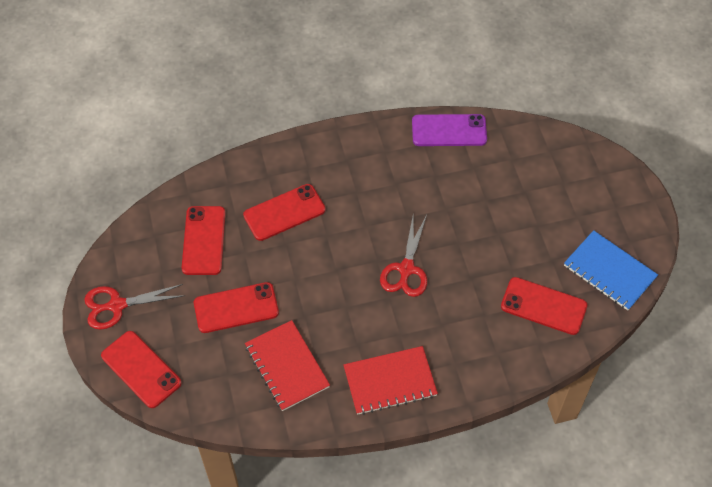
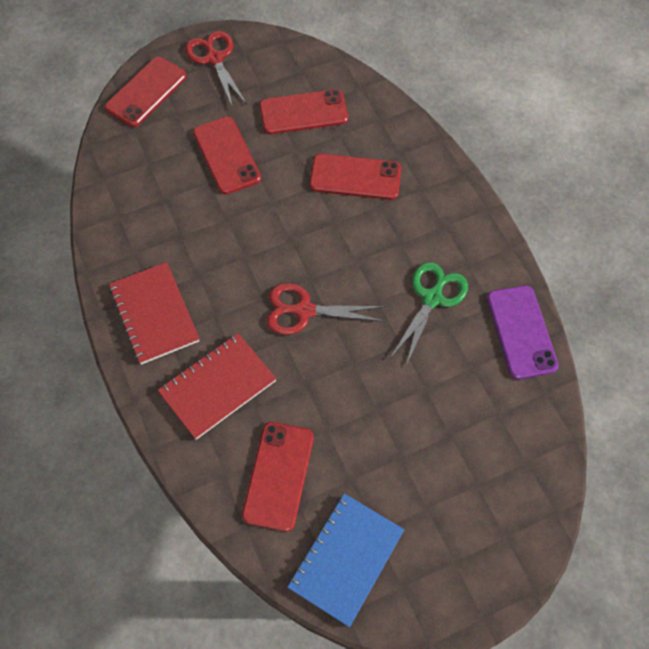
camera: 80 degrees right, 5 degrees up
red phone [243,184,326,241] -> red phone turned 45 degrees counterclockwise [310,154,401,200]
red notebook [245,320,330,411] -> red notebook moved to [158,333,277,440]
none -> green scissors [390,262,468,365]

